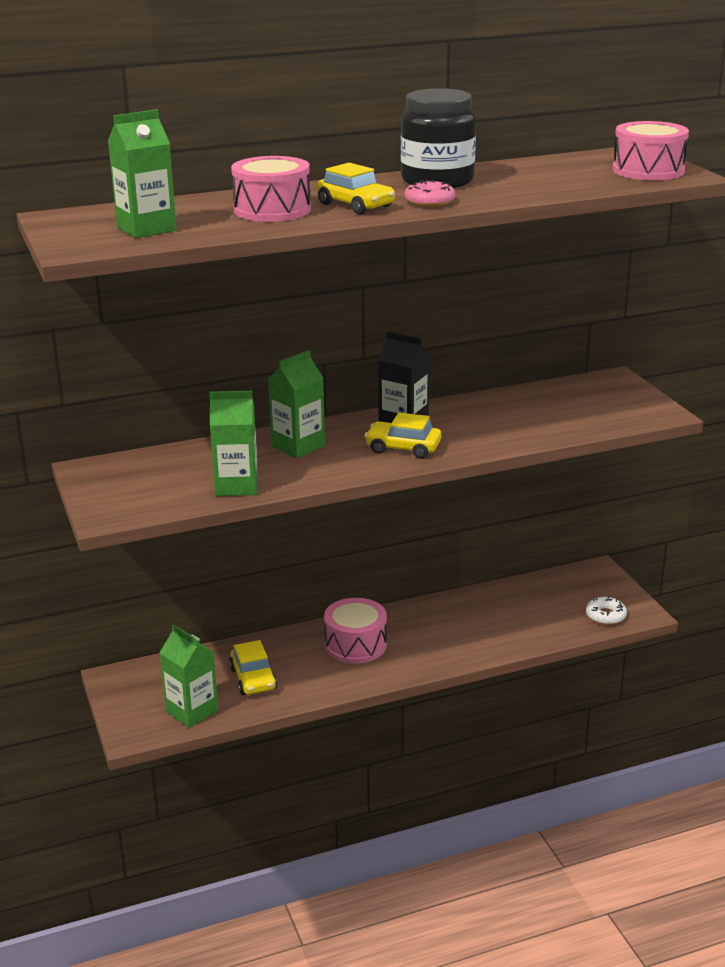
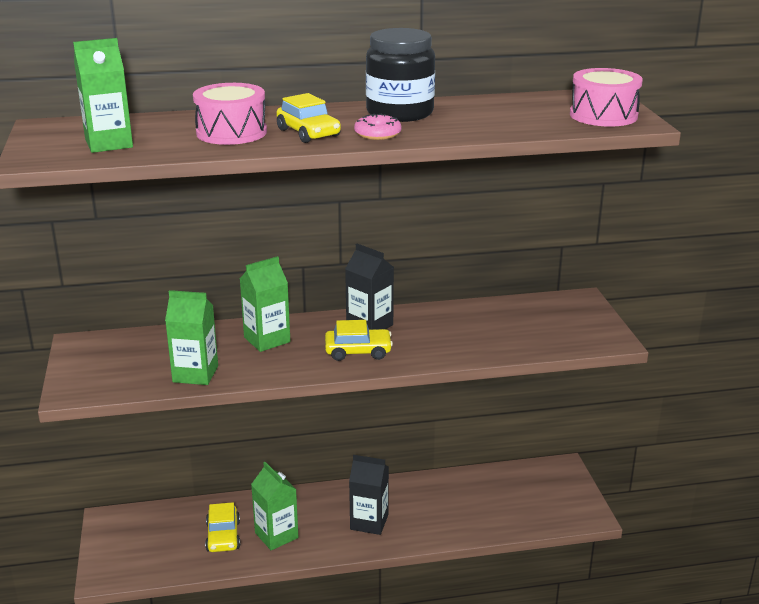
camera: 10 degrees right, 0 degrees up
green carton [159,624,218,728] -> green carton moved to [251,462,298,550]
pink drum [324,598,387,663] -> none
yellow car [365,413,442,459] -> yellow car turned 150 degrees clockwise [325,320,393,361]
white donut [586,596,627,625] -> none
none -> black carton [349,455,389,535]

